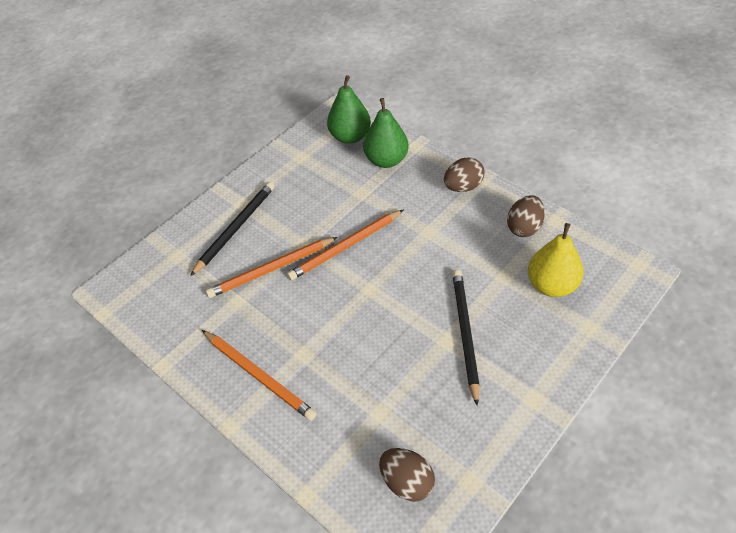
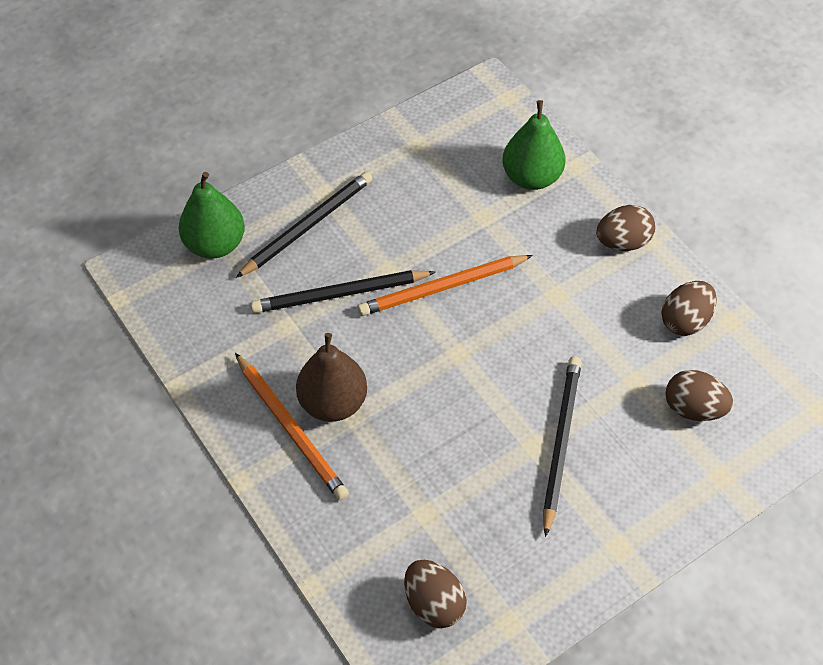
camera: 10 degrees right, 5 degrees up
orange pencil [206,237,338,298] -> black pencil [251,270,435,313]
green pear [327,75,371,144] -> green pear moved to [179,172,245,259]
yellow pear [528,223,583,297] -> brown egg [665,370,733,421]
none -> brown pear [296,333,367,422]

